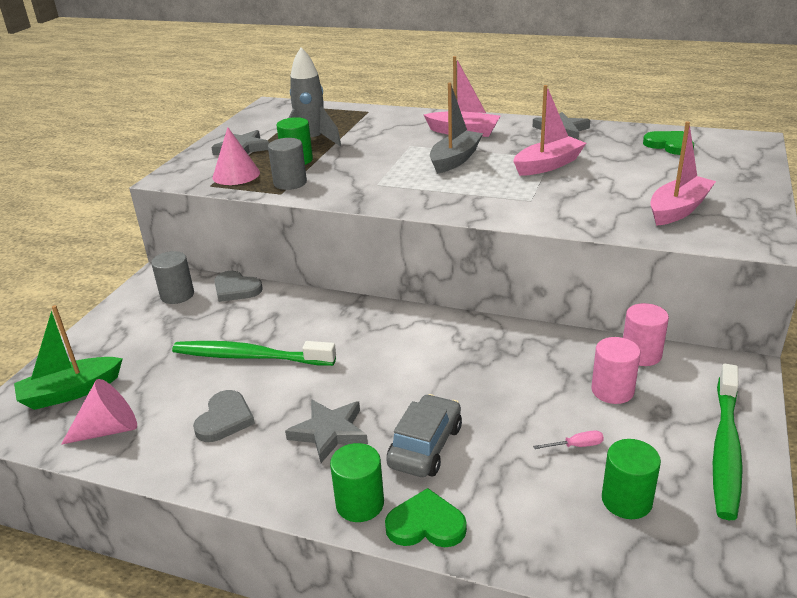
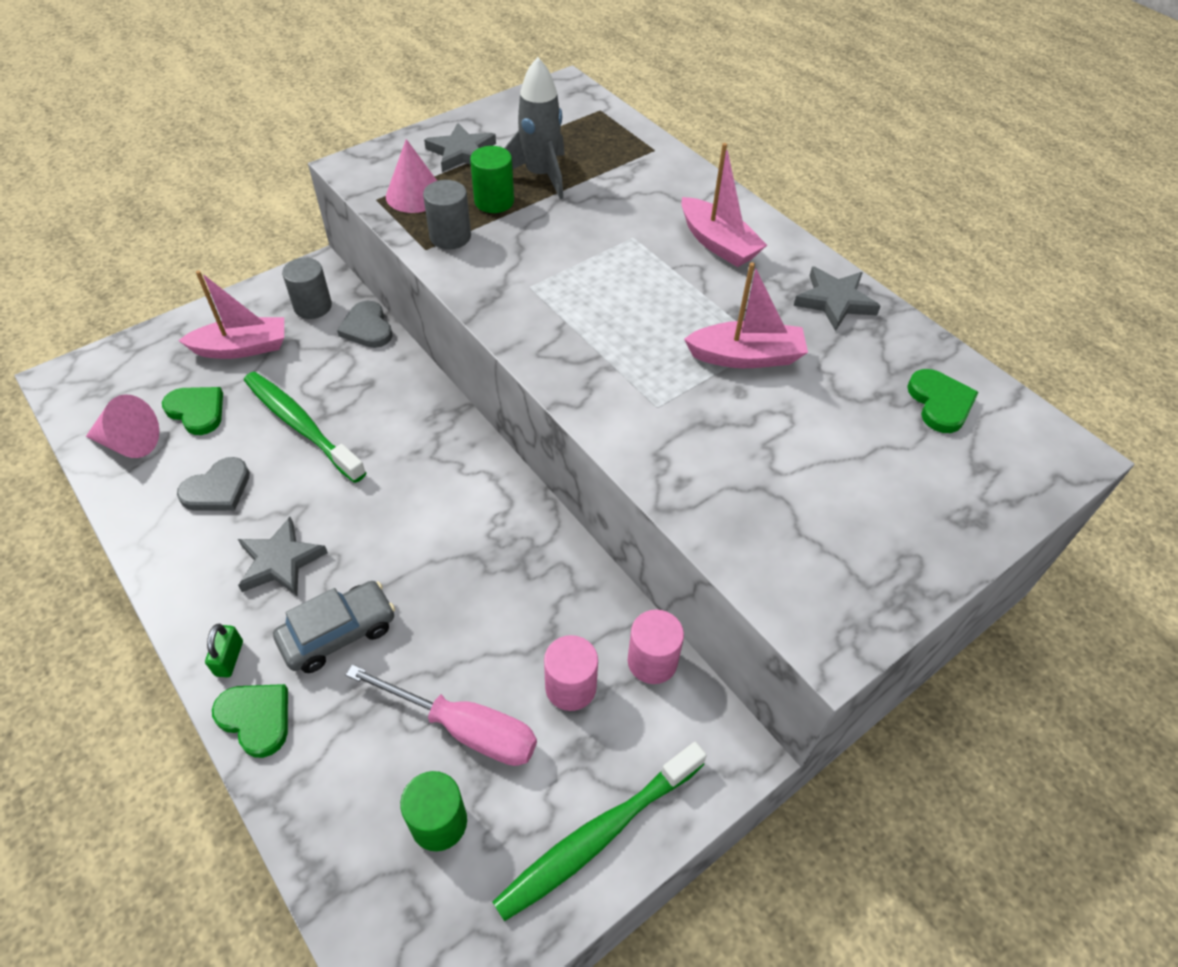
camera: 30 degrees right, 20 degrees up
green boat [14,305,123,410] -> none
green cylinder [330,443,384,522] -> green padlock [205,624,243,678]
grey boat [430,82,483,174] -> none
pink screwdriver [533,430,604,449] -> pink screwdriver [346,665,537,766], size x2.49
pink boat [650,121,716,226] -> pink boat moved to [178,270,284,359]
none -> green heart [162,387,223,435]

